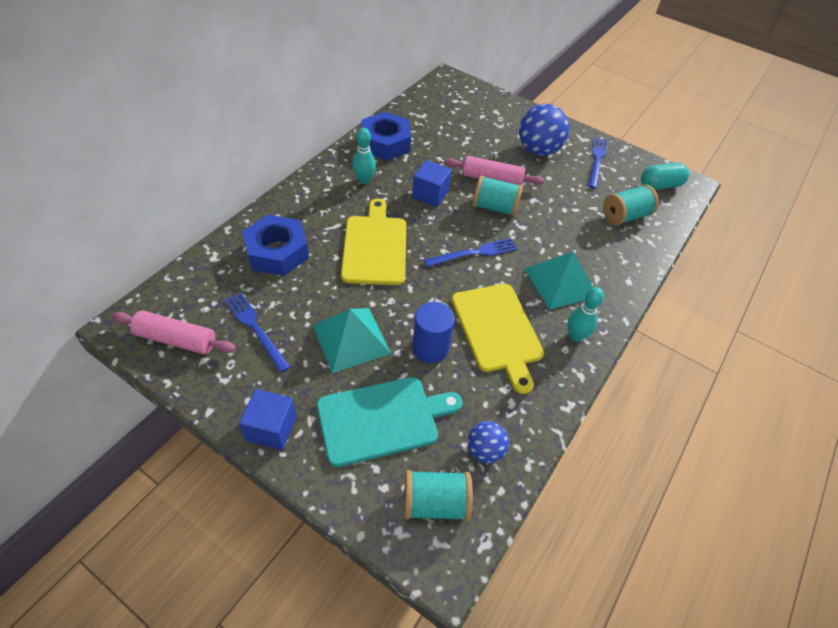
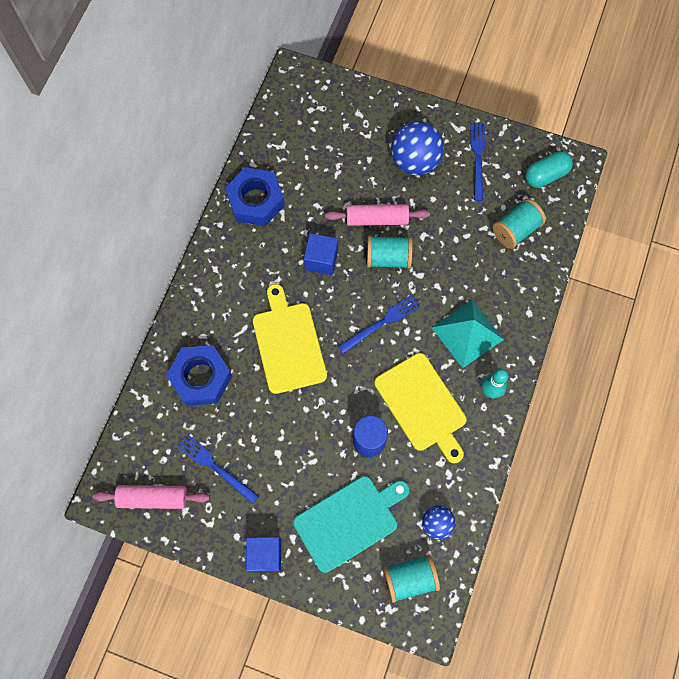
camera: 10 degrees left, 20 degrees up
turquoise pyramid [312,308,391,373] -> none
turquoise bowling pin [352,128,376,184] -> none

